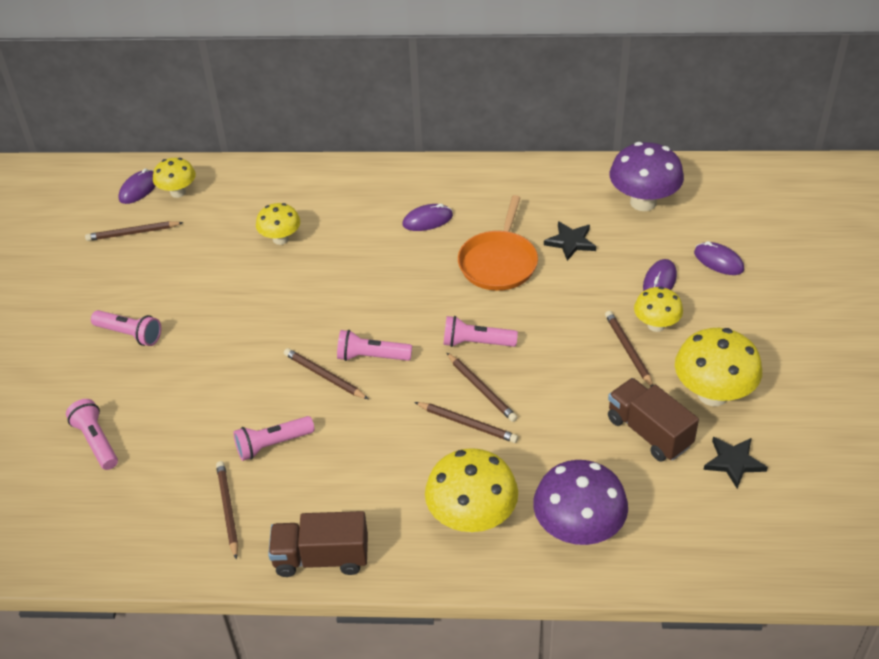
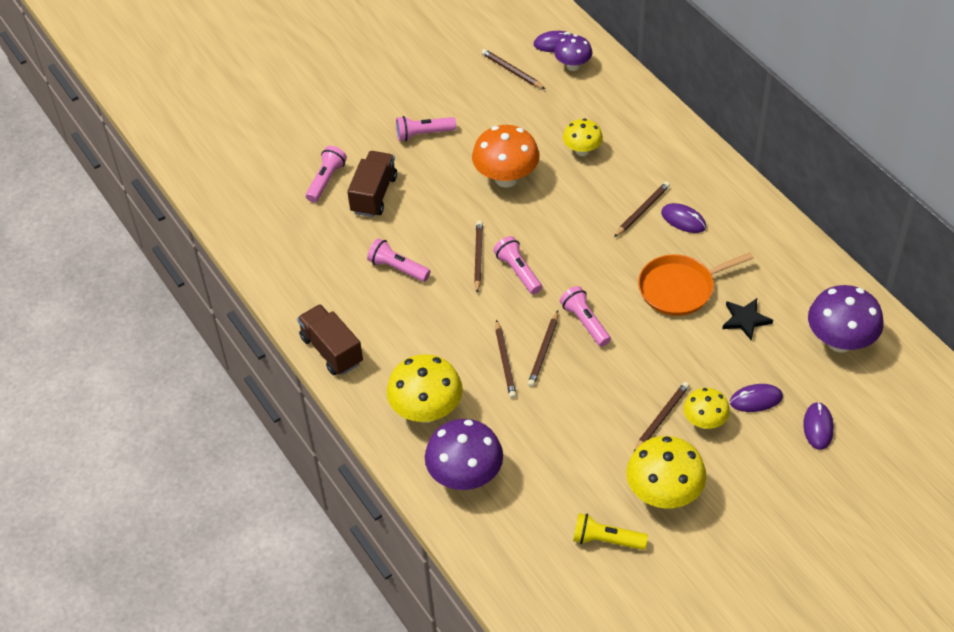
camera: 55 degrees right, 5 degrees up
pink flashlight [91,310,161,346] -> pink flashlight turned 90 degrees clockwise [396,116,456,141]
yellow mushroom [153,158,196,198] -> purple mushroom [554,34,592,71]
brown pencil [216,461,238,560] -> brown pencil moved to [614,181,670,237]
brown truck [608,378,699,462] -> brown truck moved to [347,151,397,217]
black star [703,437,768,489] -> yellow flashlight [573,513,648,550]
none -> orange mushroom [472,125,540,188]

